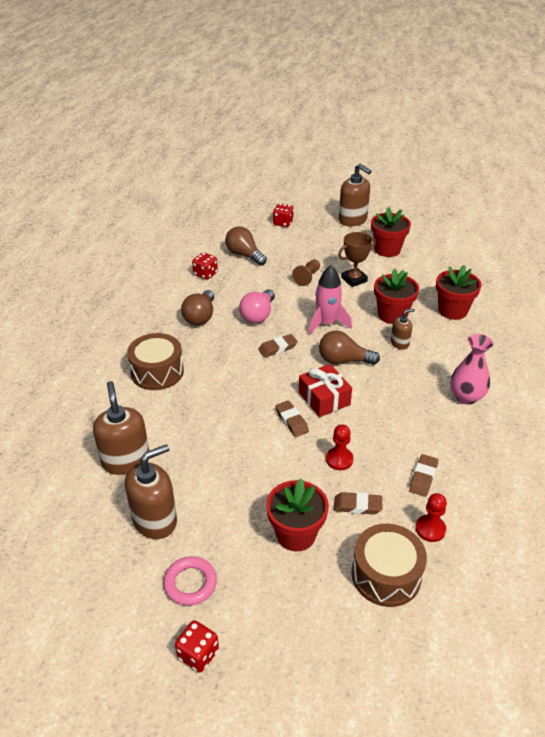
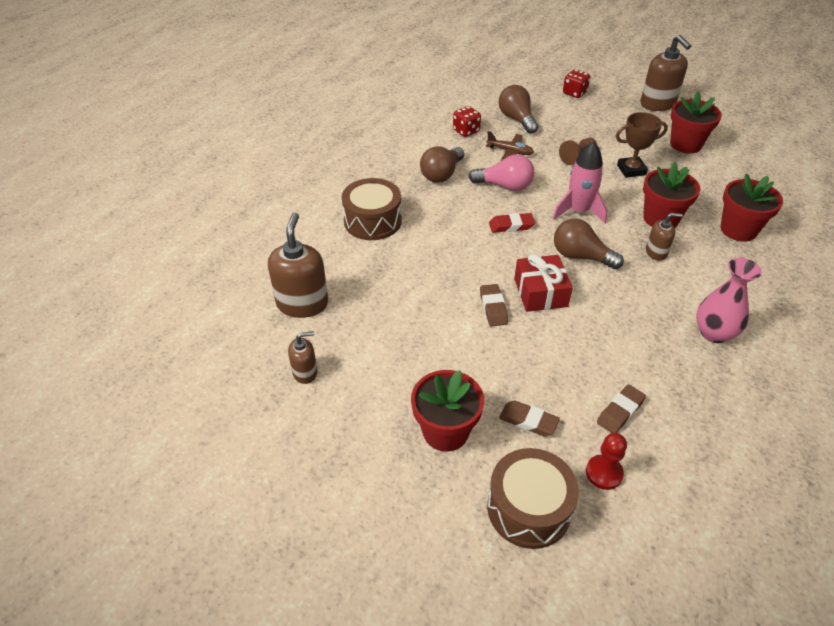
camera: 20 degrees right, 5 degrees up
brown soap dispenser [125,444,177,539] -> brown soap dispenser [288,331,318,384], size x0.54
pink ring [163,556,217,606] -> none
red dice [175,620,219,672] -> none
pink light bulb [239,289,275,324] -> pink light bulb turned 120 degrees counterclockwise [469,154,534,191]
brown eraser [258,334,298,358] -> red eraser [489,213,535,233]
red pawn [326,424,353,470] -> none
none -> brown plane [486,131,534,161]

